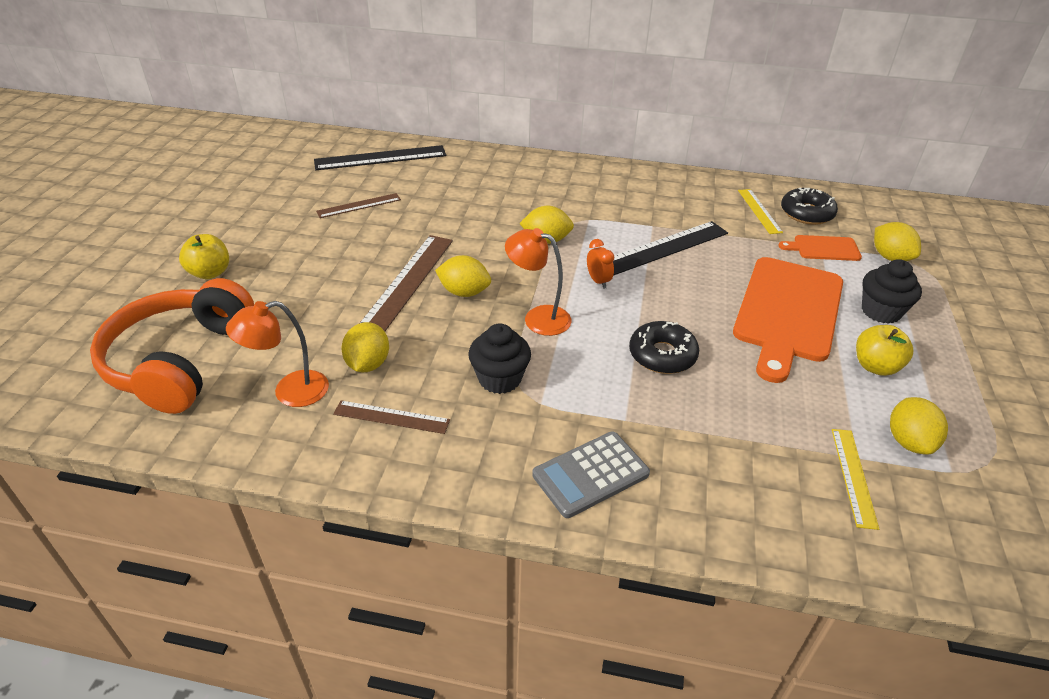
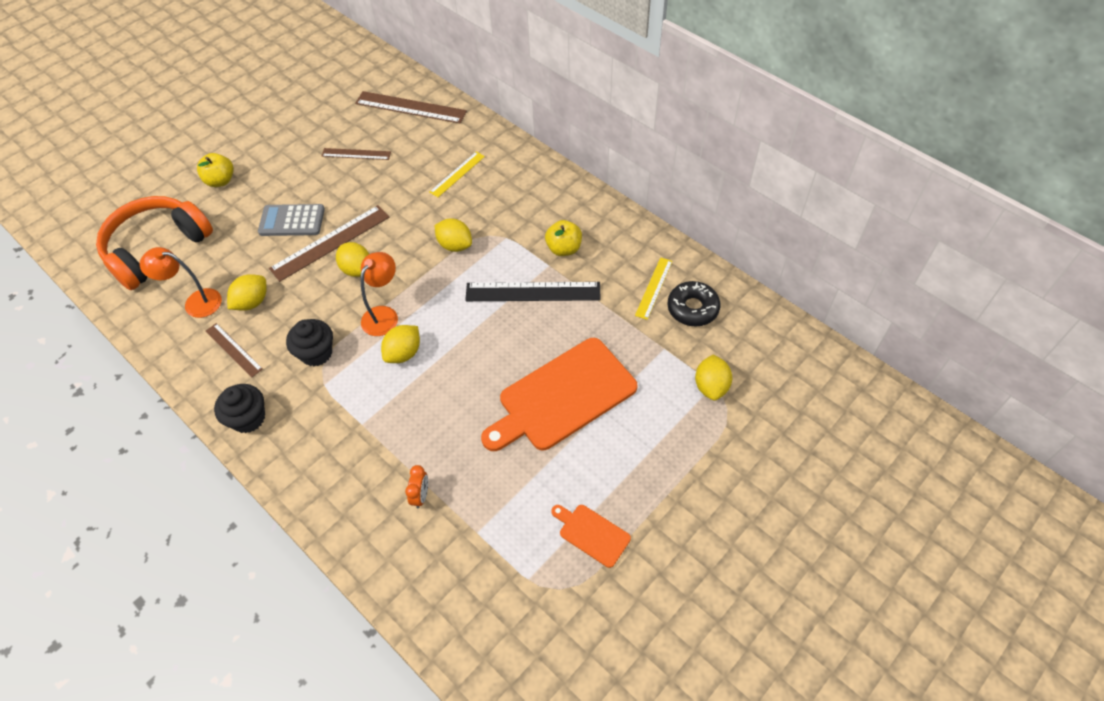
camera: 35 degrees right, 15 degrees up
black ruler [314,145,446,170] -> brown ruler [355,91,467,124]
orange lamp [505,228,571,336] -> orange lamp turned 60 degrees clockwise [361,252,398,336]
grey calculator [532,431,650,518] -> grey calculator moved to [258,204,325,236]
orange clock [587,239,614,289] -> orange clock moved to [405,465,428,508]
black donut [629,321,699,374] -> none
orange cutting board [778,235,862,261] -> orange cutting board moved to [551,505,631,568]
yellow ruler [832,429,879,530] -> yellow ruler moved to [429,151,485,197]
yellow apple [856,325,913,376] -> yellow apple moved to [545,220,582,256]
black cupcake [862,259,922,324] -> black cupcake moved to [214,384,265,433]
yellow lemon [890,397,948,455] -> yellow lemon moved to [381,325,420,363]

